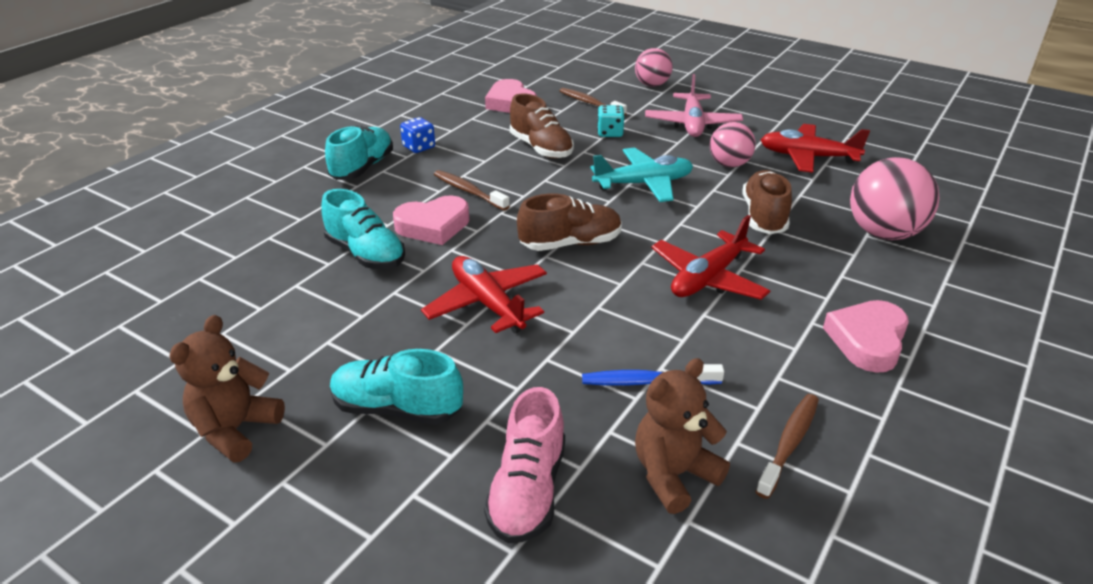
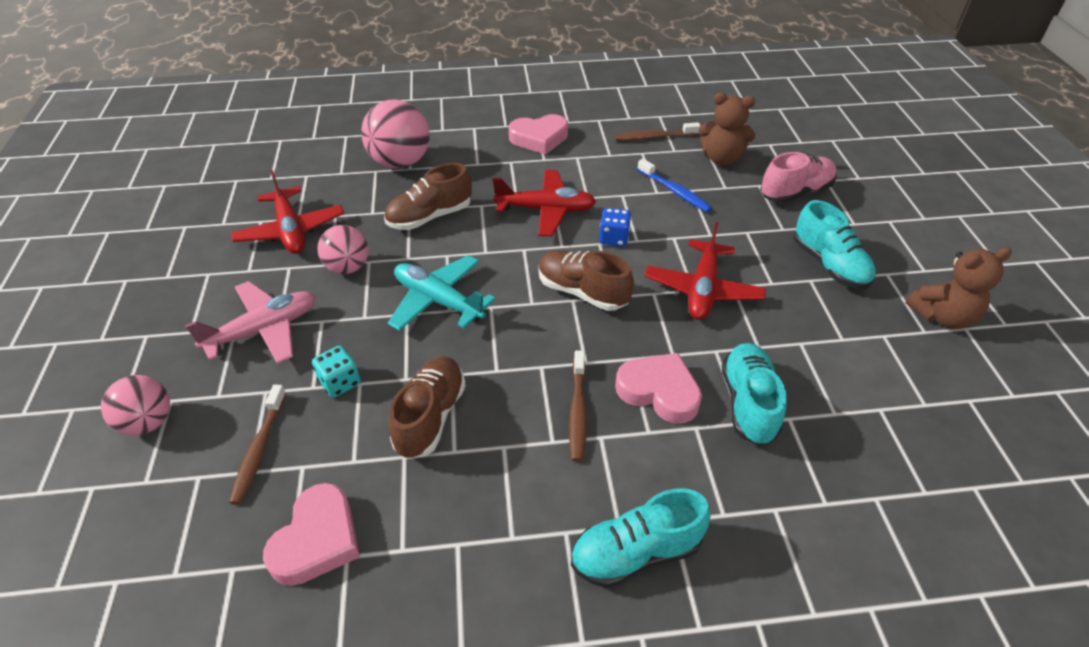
camera: 130 degrees left, 10 degrees up
blue dice [400,117,435,153] -> blue dice moved to [599,208,631,246]

